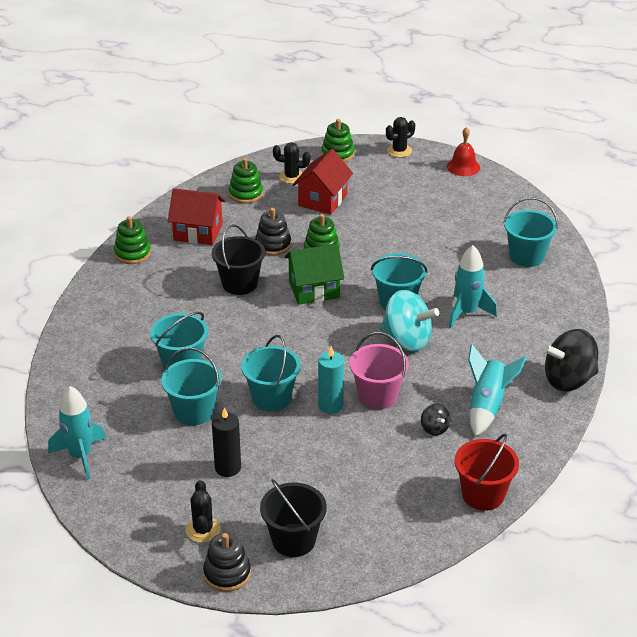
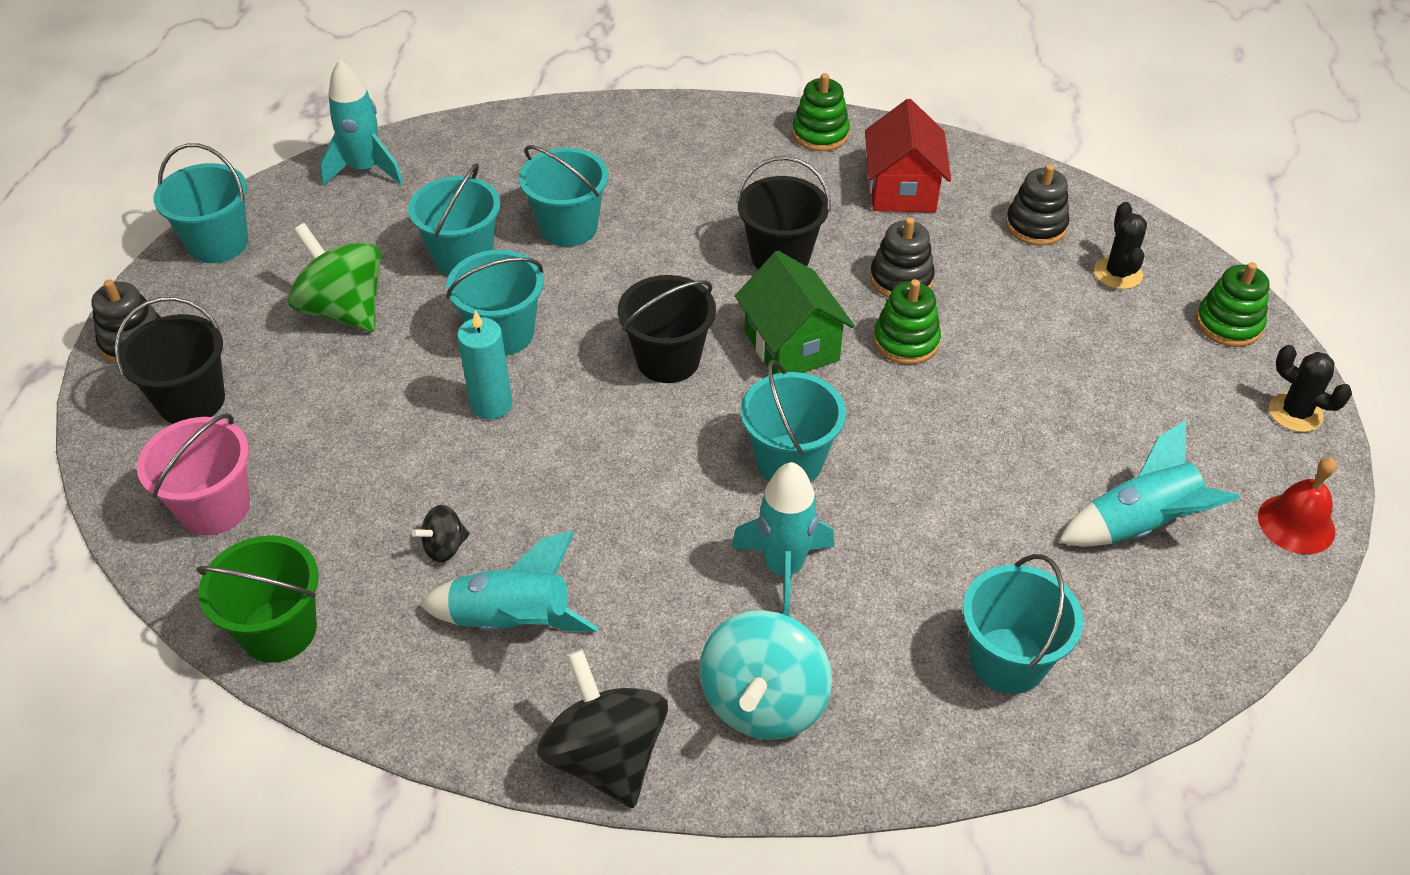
camera: 80 degrees right, 10 degrees up
black cactus [186,480,221,543] -> none
black candle [212,407,241,477] -> green spinning top [288,223,381,332]
green stacking toy [229,158,263,204] -> black stacking toy [1006,164,1069,246]
red house [293,149,353,215] -> none
pink bucket [350,332,409,409] -> pink bucket moved to [137,414,250,535]
turquoise spinning top [380,290,439,351] -> turquoise spinning top moved to [699,610,832,740]
red bucket [455,434,519,511] -> green bucket [196,535,319,663]
none -> turquoise bucket [154,143,248,263]
none -> black bucket [618,275,716,383]
none -> turquoise rocket [1059,420,1240,546]

